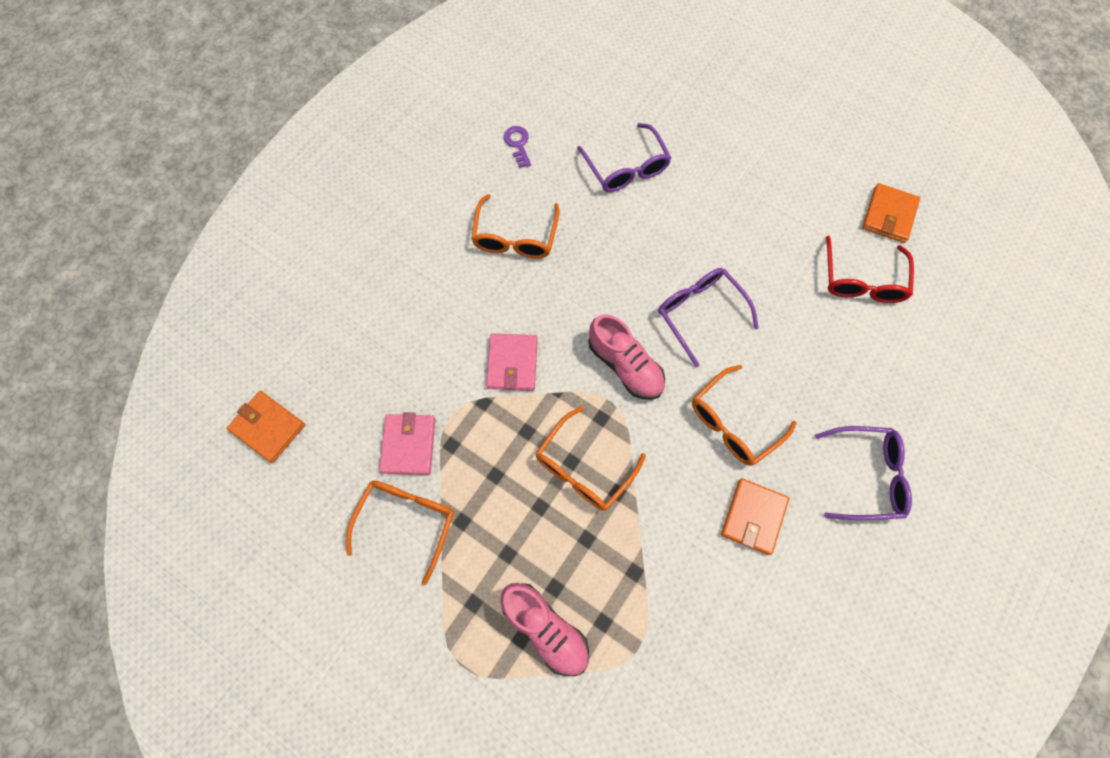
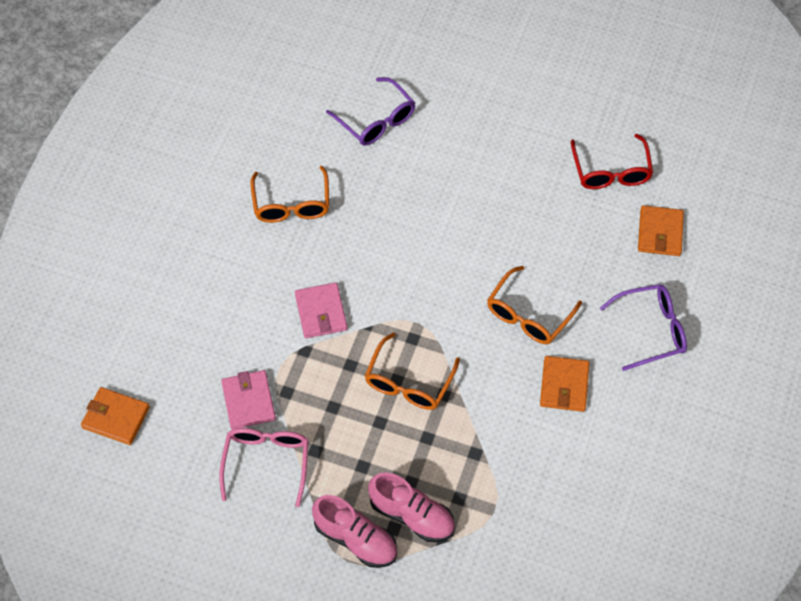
camera: 15 degrees left, 10 degrees down
orange glasses [346,480,454,585] -> pink glasses [219,428,308,507]
purple key [504,126,531,168] -> none
pink shoe [588,314,665,400] -> pink shoe moved to [312,495,397,568]
purple glasses [658,268,759,367] -> none
orange wallet [862,183,920,243] -> orange wallet moved to [638,205,684,256]

